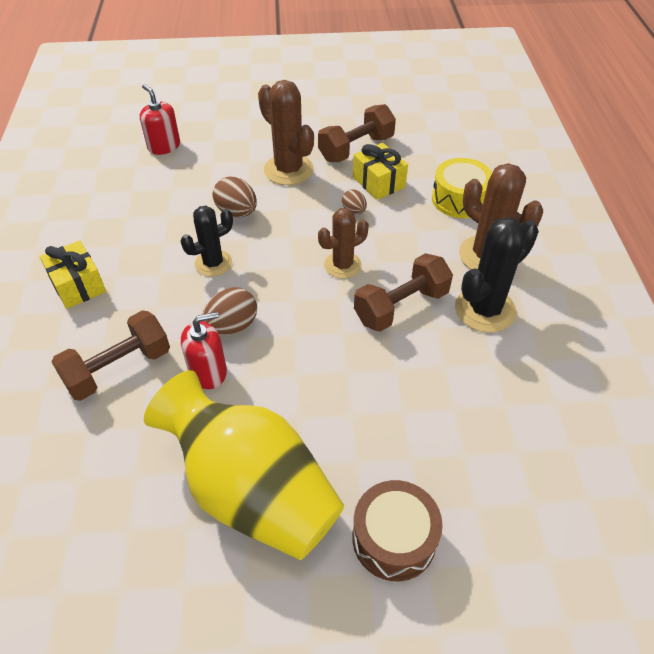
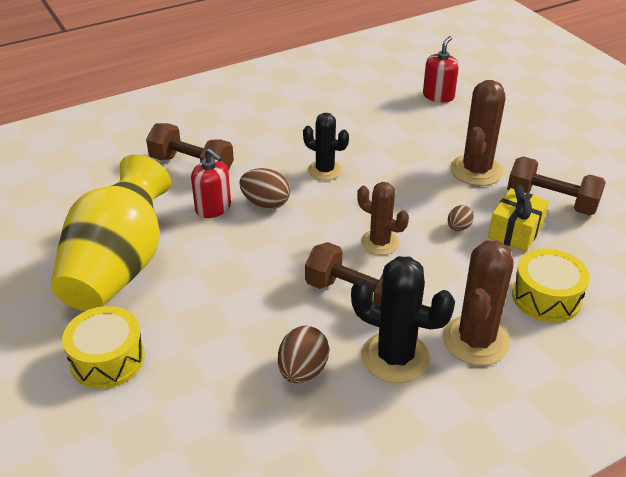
camera: 65 degrees right, 10 degrees down
yellow gift [40,240,106,309] -> none
brown egg [213,176,257,217] -> brown egg moved to [278,326,329,383]
brown drum [352,480,443,581] -> yellow drum [62,306,145,389]

